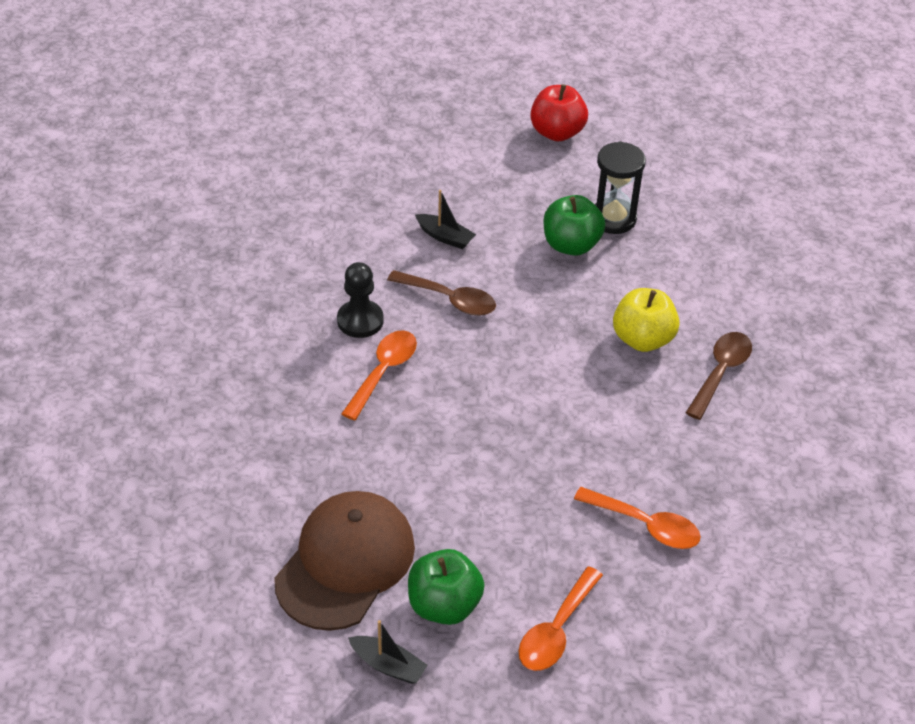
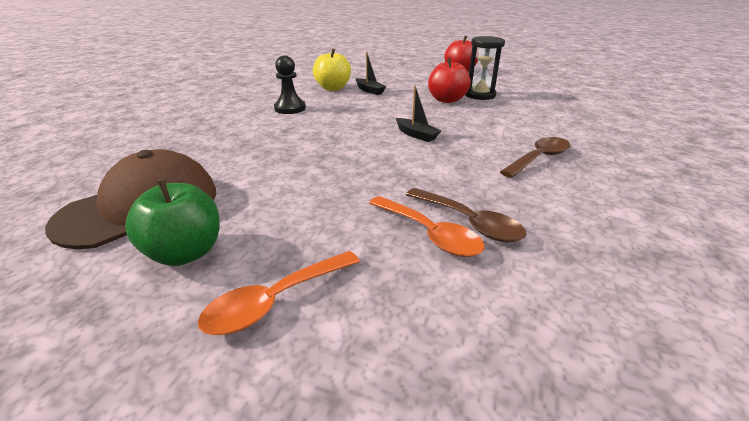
camera: 20 degrees right, 15 degrees down
orange spoon [341,330,417,420] -> none
black boat [348,620,428,684] -> black boat moved to [396,86,441,142]
brown spoon [387,270,496,316] -> brown spoon moved to [406,188,526,242]
green apple [544,195,605,256] -> red apple [428,57,471,103]
yellow apple [613,288,680,352] -> yellow apple moved to [313,48,351,91]

